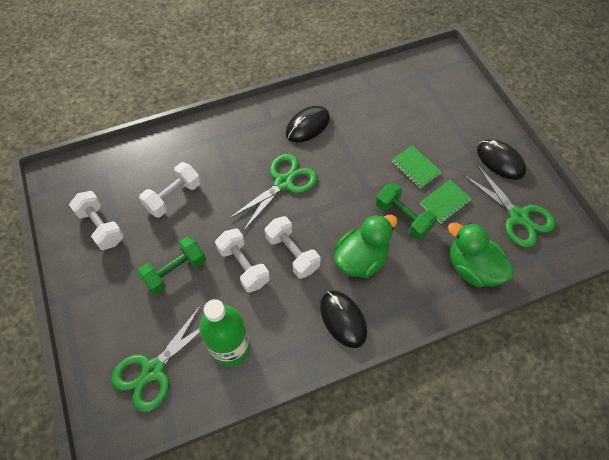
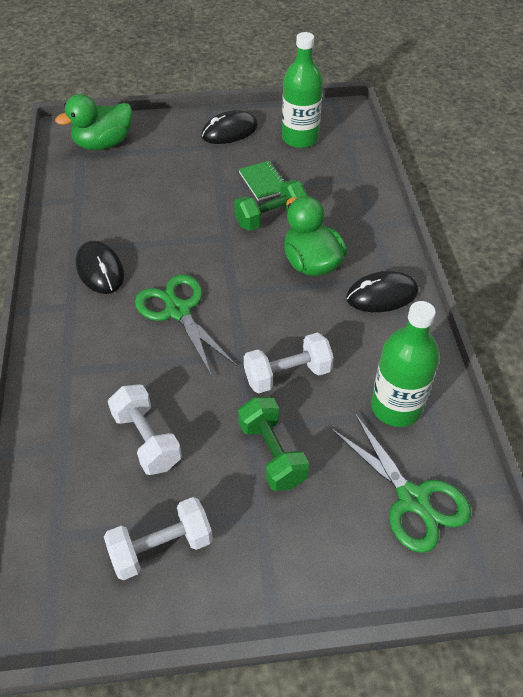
camera: 75 degrees left, 10 degrees down
white dumbbell [265,216,320,279] -> none
green notebook [392,145,442,188] -> none
green duck [448,222,514,287] -> green duck moved to [55,94,132,150]
green scissors [463,164,556,248] -> green bottle [282,32,323,148]

